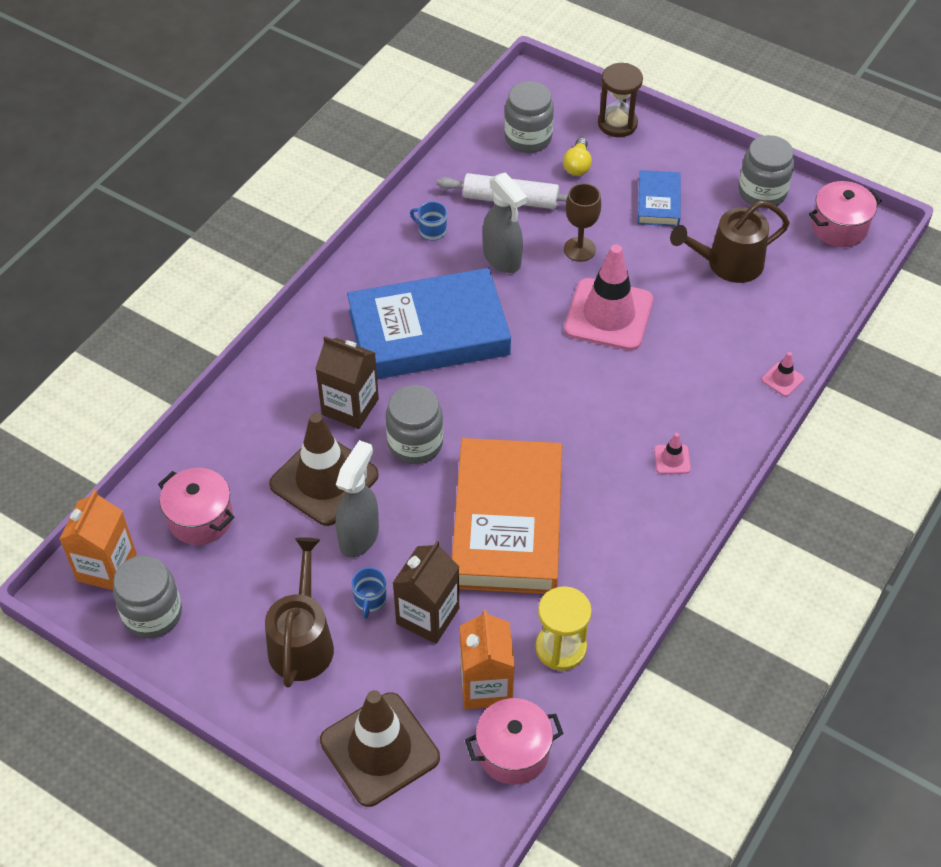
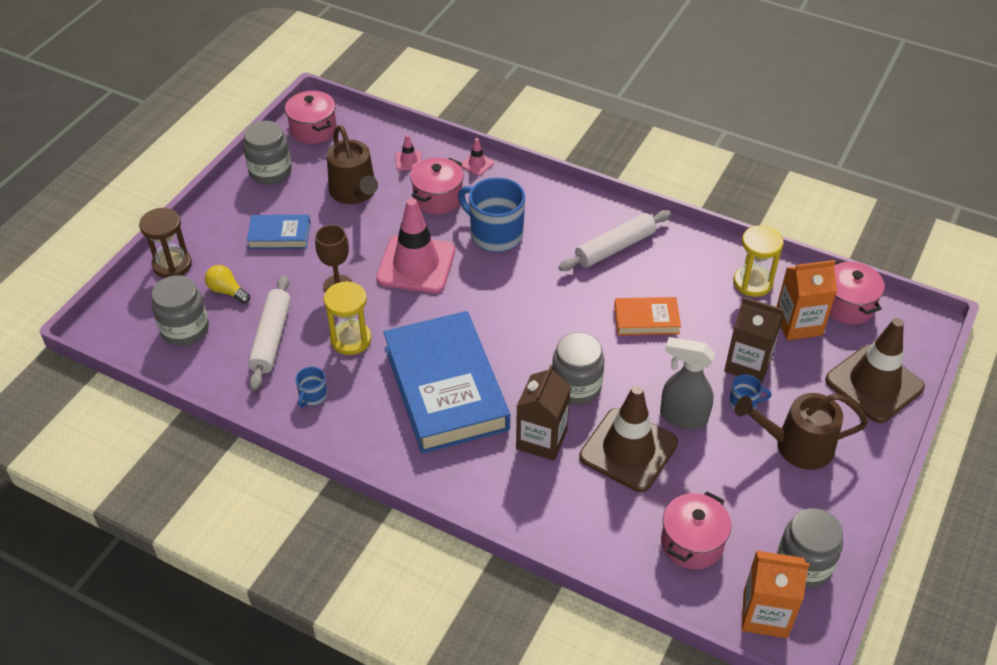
camera: 95 degrees left, 5 degrees down
orange book [452,438,562,594] -> orange book [614,297,681,335], size x0.46
grey spray bottle [483,172,527,273] -> yellow hourglass [324,281,371,355]
yellow light bulb [563,138,592,176] -> yellow light bulb turned 150 degrees counterclockwise [205,265,250,304]
pink traffic cone [654,433,691,474] -> pink traffic cone moved to [396,135,422,170]
none -> pink pot [410,157,464,215]
none -> blue mug [458,177,525,252]
none -> white rolling pin [559,210,671,271]

